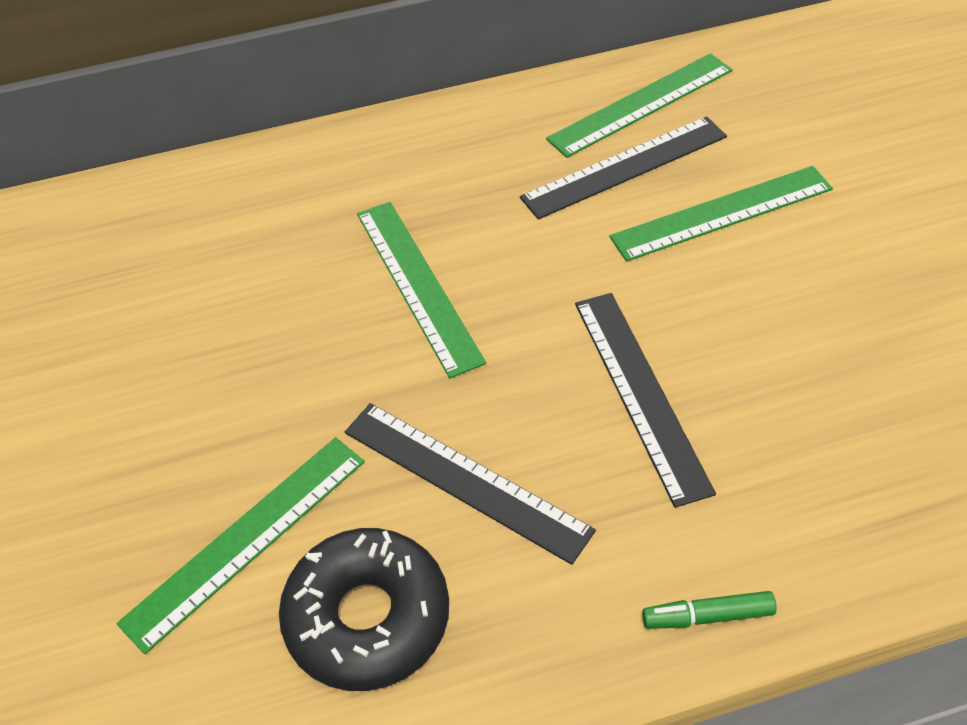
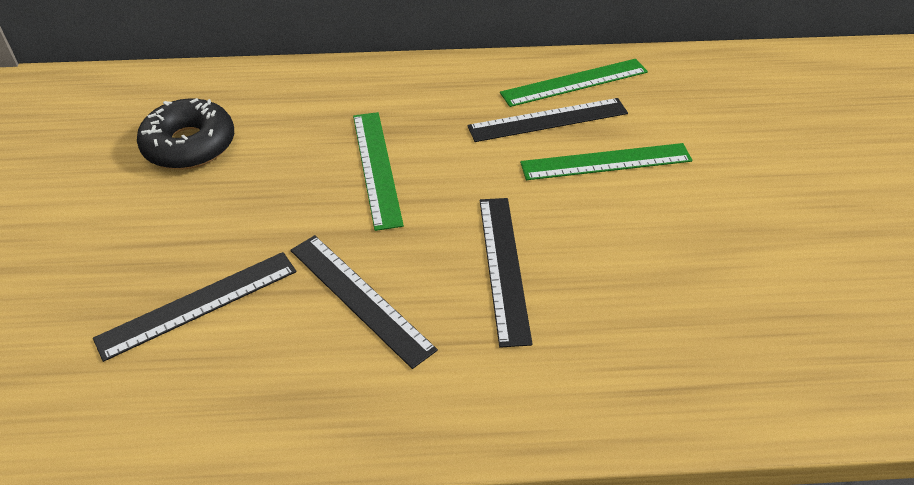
camera: 10 degrees right, 5 degrees down
green ruler [116,437,365,654] -> black ruler [93,252,297,362]
black donut [279,528,449,691] -> black donut moved to [137,98,234,169]
green marker [642,591,777,629] -> none

